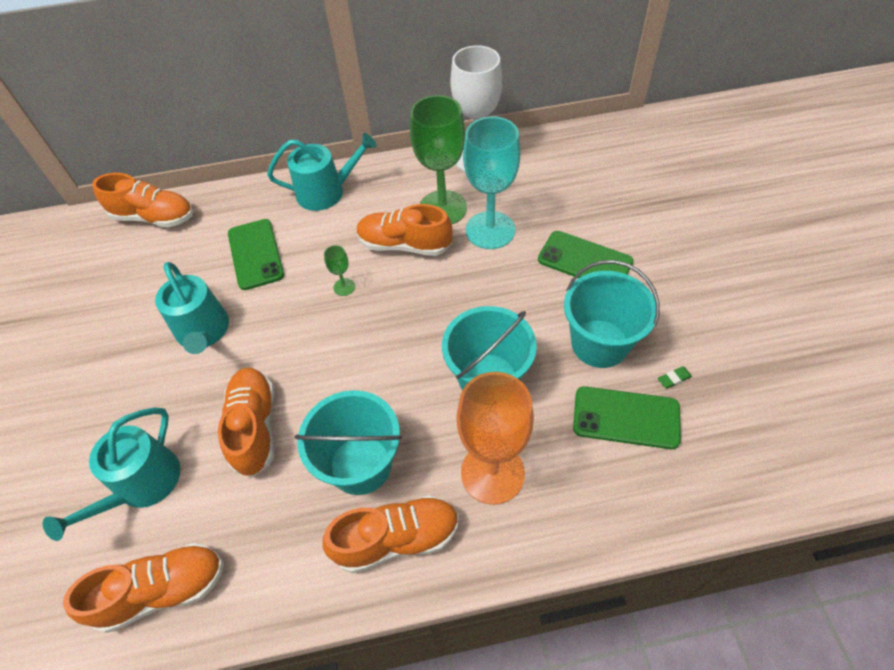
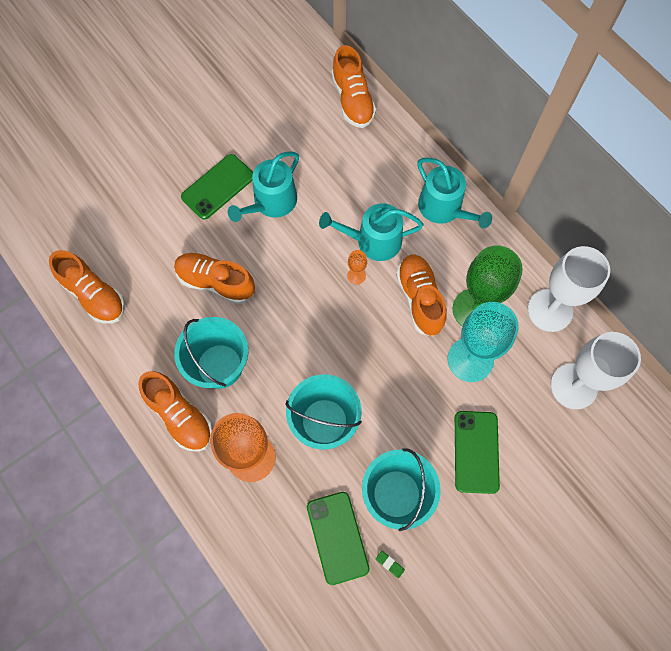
camera: 60 degrees right, 15 degrees up
turquoise watering can [42,407,181,541] -> turquoise watering can moved to [319,203,423,261]
orange shoe [218,368,274,477] -> orange shoe turned 120 degrees counterclockwise [174,253,255,304]
green phone [228,219,284,290] -> green phone moved to [181,154,253,220]
green goblet [324,245,355,296] -> orange goblet [347,250,367,285]
none -> white goblet [551,332,641,409]

